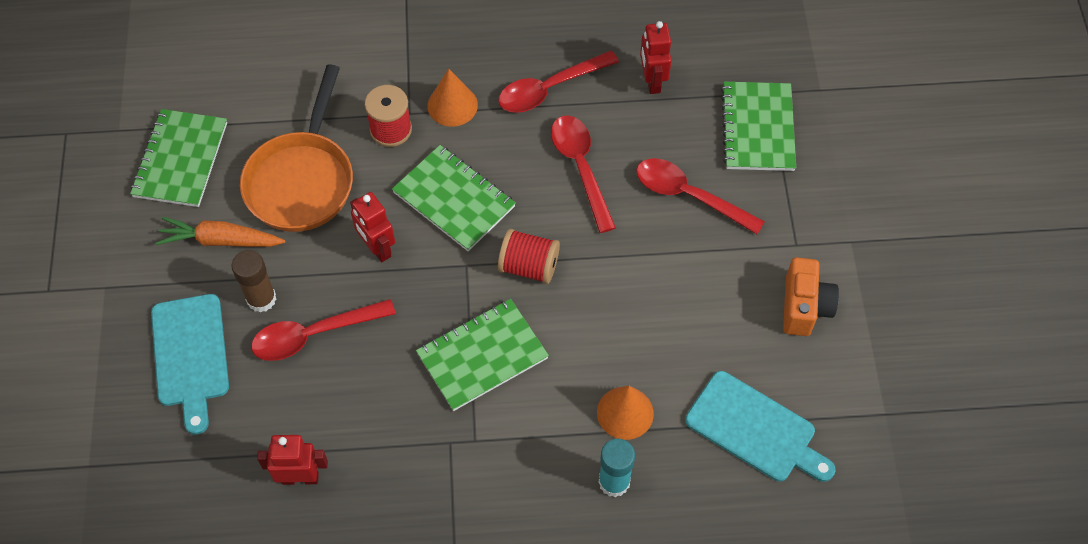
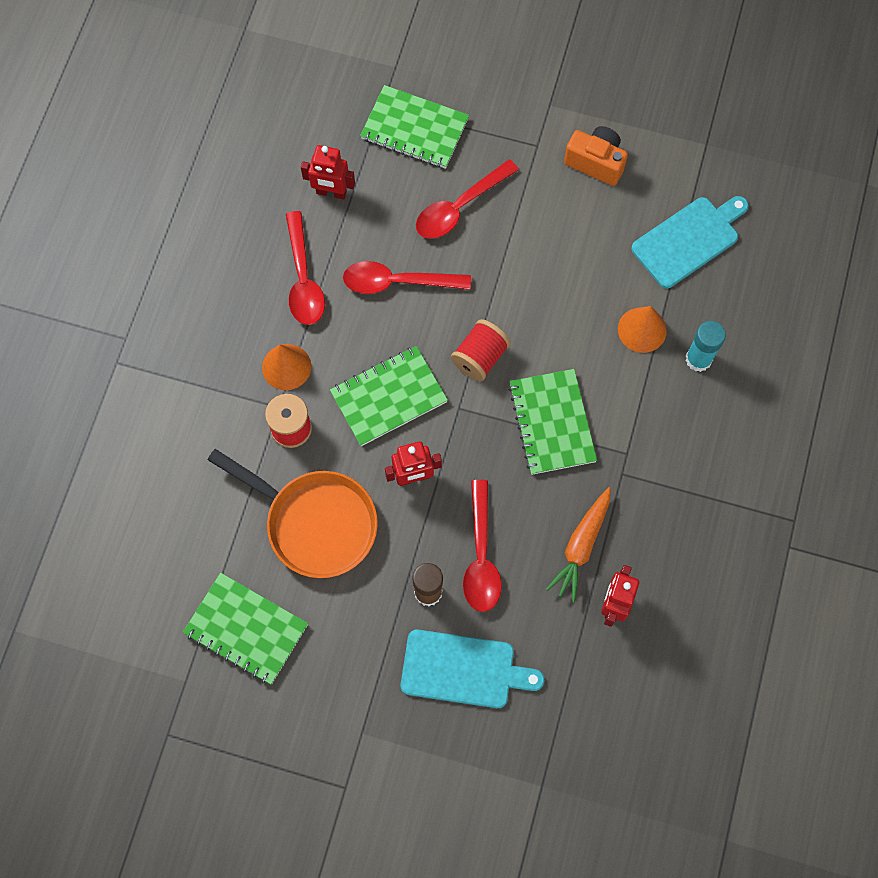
camera: 70 degrees left, 10 degrees up
orange carrot [156,217,285,247] -> orange carrot moved to [546,487,611,602]

